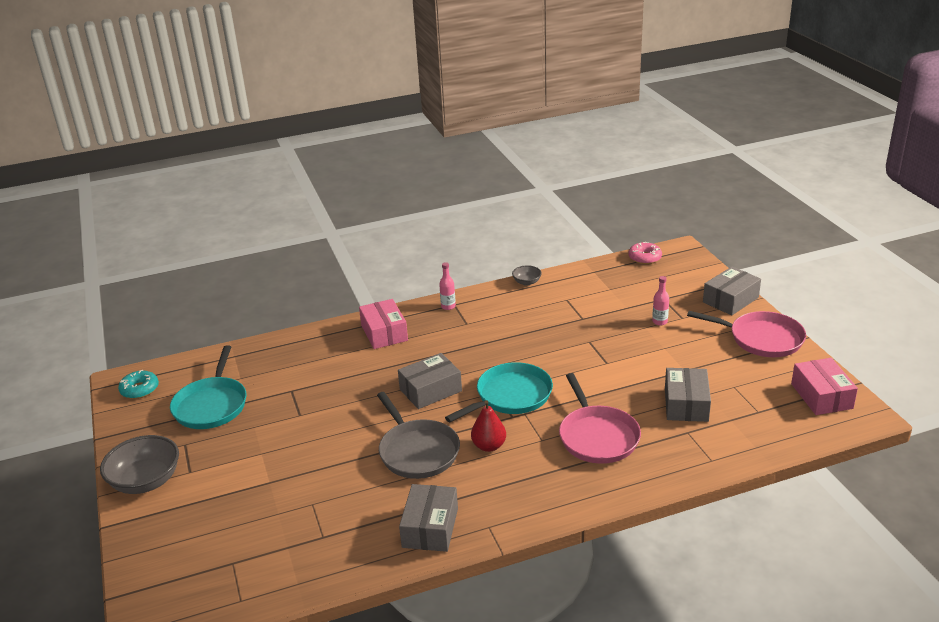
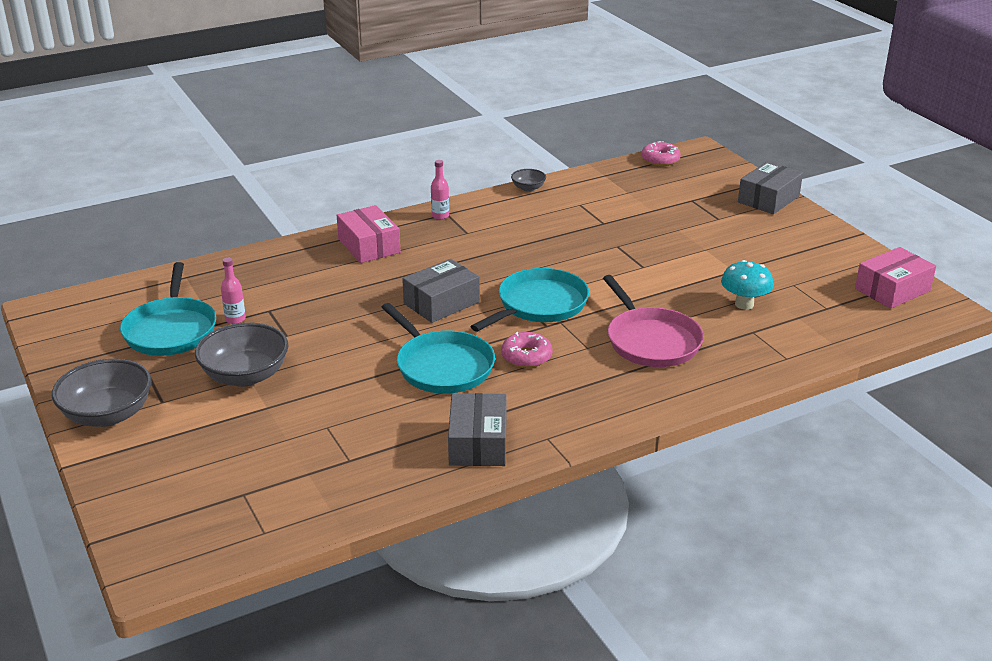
camera: 10 degrees left, 0 degrees up
turquoise donut [118,370,159,399] -> none
grey pan [377,392,460,479] -> turquoise pan [381,303,495,394]
red pear [471,400,506,452] -> pink donut [501,332,552,368]
pink bottle [652,276,669,326] -> pink bottle moved to [221,258,246,324]
grey box [665,368,711,422] -> turquoise mushroom [721,260,774,310]
pink pan [687,311,806,357] -> none
pink box [791,358,858,415] -> pink box turned 75 degrees clockwise [855,247,936,309]
none -> grey bowl [195,323,289,387]

